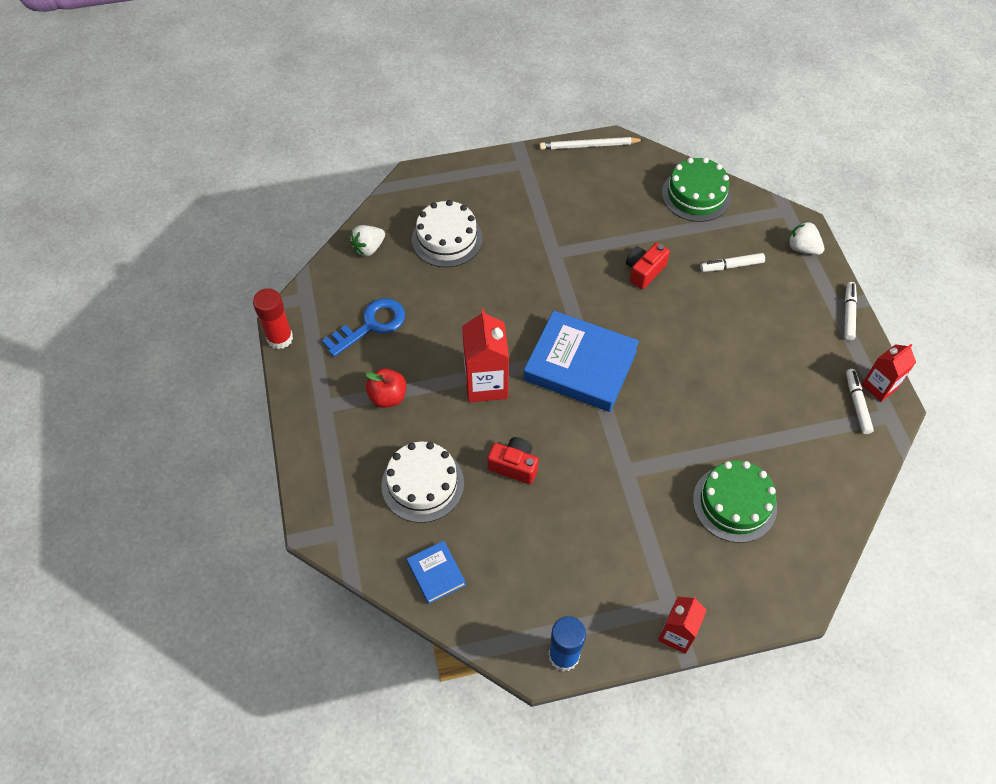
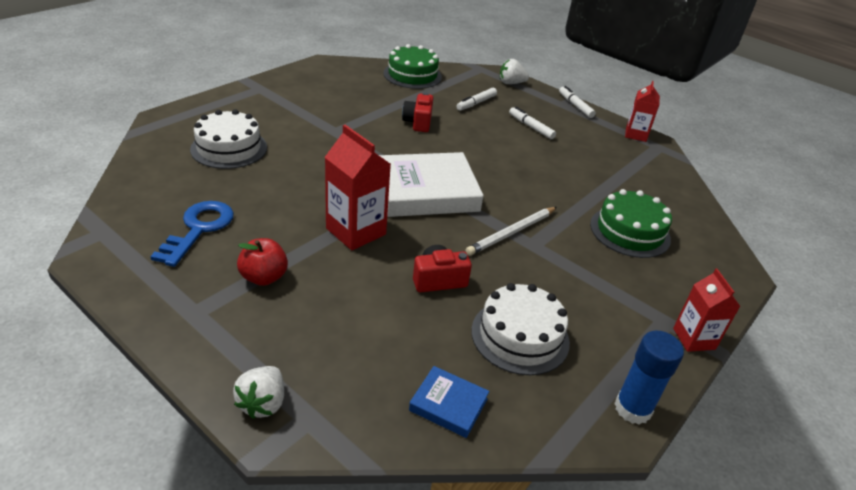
camera: 40 degrees left, 20 degrees down
red glue stick [253,288,293,349] -> none
white strawberry [350,225,385,256] -> white strawberry moved to [233,366,284,419]
white cake [381,442,464,523] -> white cake moved to [471,283,570,375]
blue book [523,311,639,412] -> white book [379,152,484,217]
white pencil [540,137,643,150] -> white pencil moved to [466,207,557,256]
white marker [846,369,874,434] -> white marker moved to [509,106,556,139]

